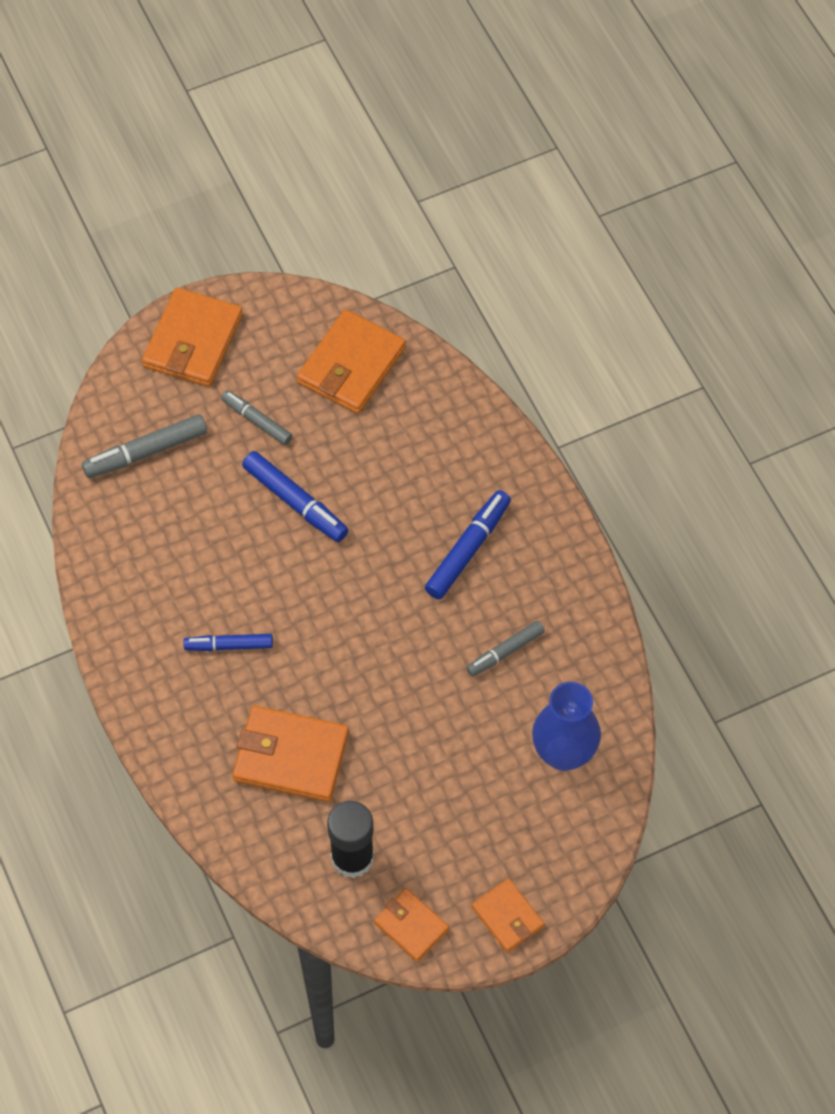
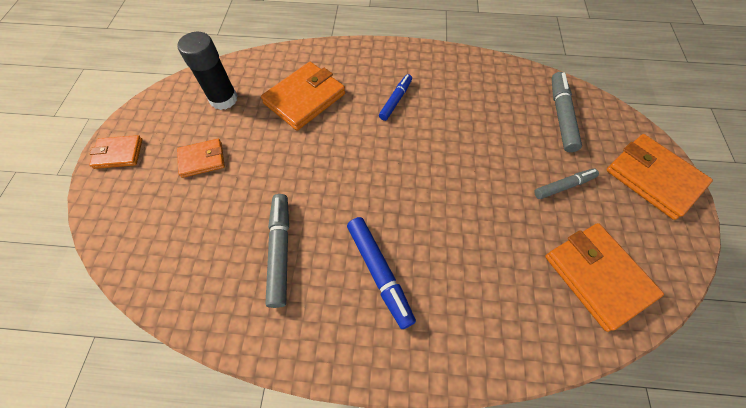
camera: 120 degrees right, 0 degrees up
blue marker [242,451,348,542] -> none
orange wallet [374,888,449,962] -> orange wallet moved to [177,139,225,178]
grey marker [466,620,545,676] -> grey marker [265,194,289,308], size x1.52
blue vase [532,682,601,771] -> none

